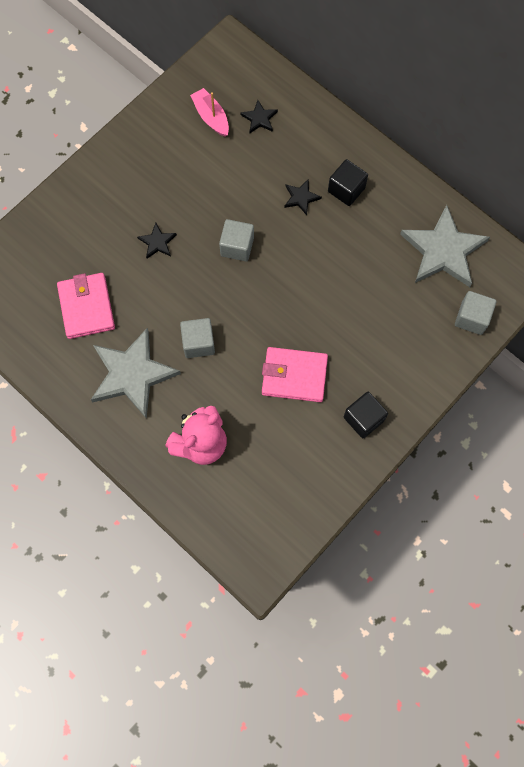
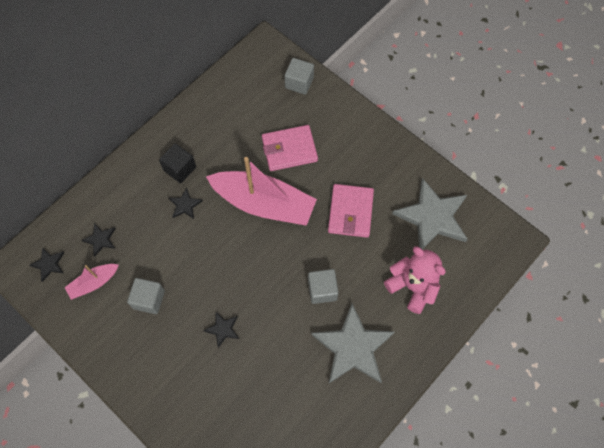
camera: 90 degrees left, 5 degrees down
pink wallet [57,273,115,339] -> pink wallet moved to [262,125,318,171]
grey cube [219,219,254,261] -> grey cube moved to [127,278,165,314]
black cube [344,392,388,438] -> none
grey star [400,205,490,287] -> grey star moved to [392,178,468,249]
none -> black star [29,247,64,282]
none -> pink boat [206,157,317,226]

